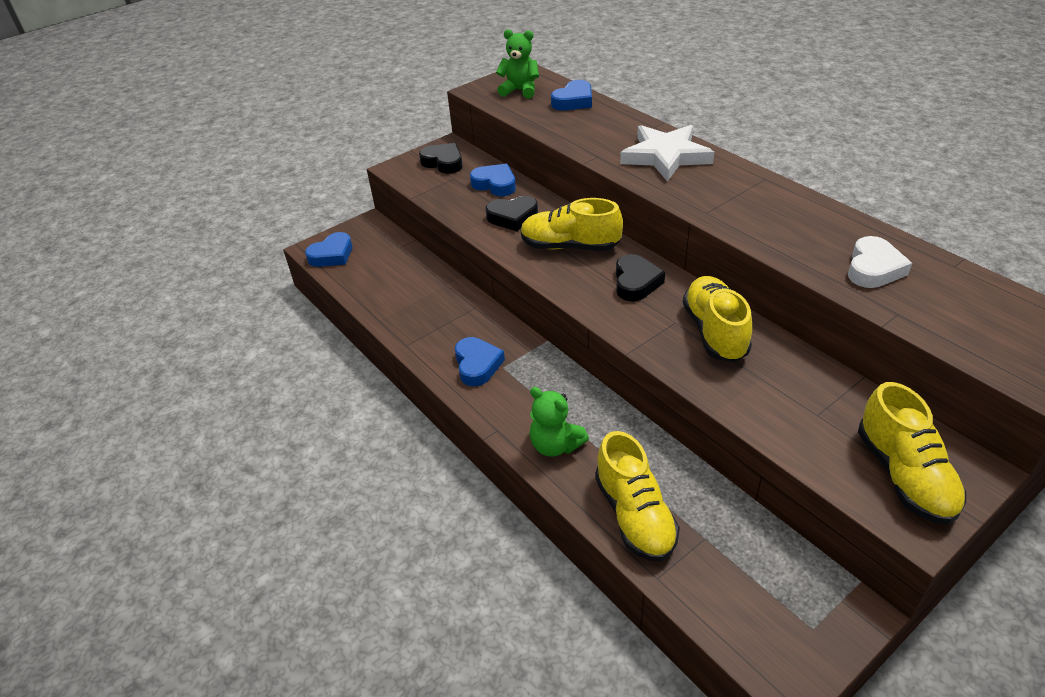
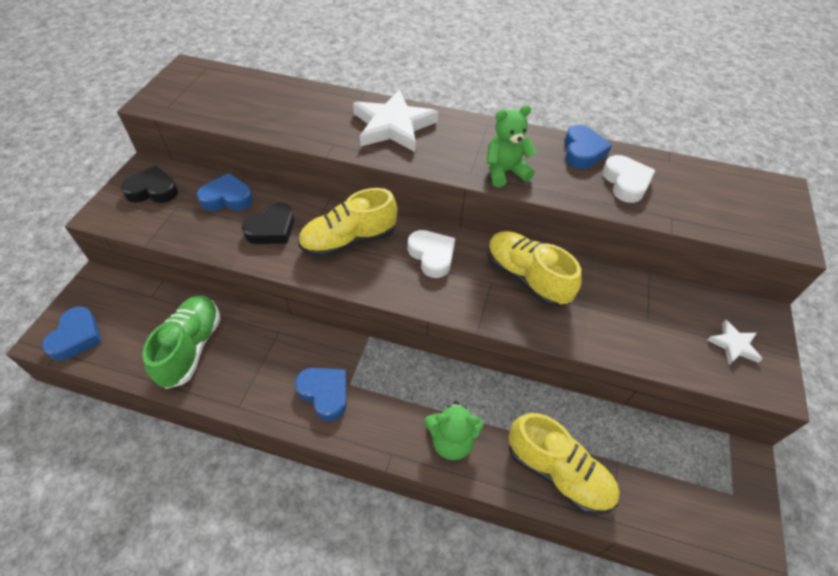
camera: 40 degrees left, 10 degrees up
green teddy bear [496,29,539,99] -> green teddy bear moved to [487,105,537,187]
blue heart [551,80,592,111] -> blue heart moved to [564,125,612,169]
black heart [616,254,665,302] -> white heart [408,230,455,278]
yellow shoe [858,382,966,525] -> white star [707,319,762,365]
none -> green shoe [142,295,221,389]

